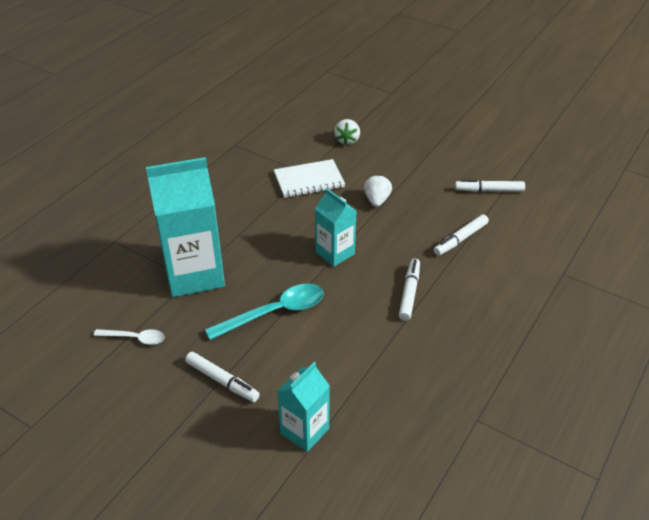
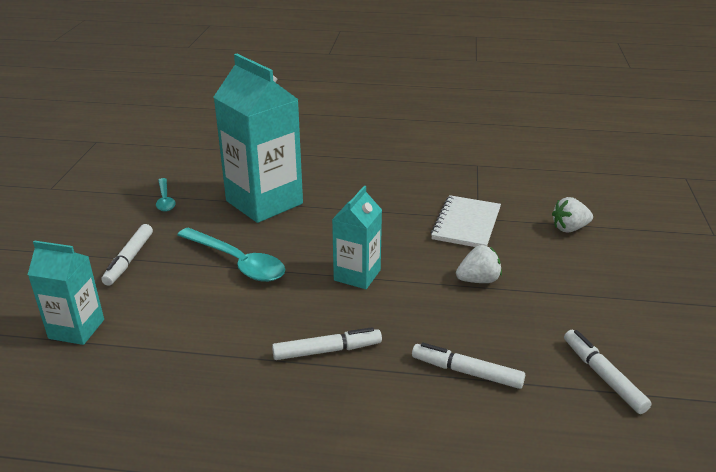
camera: 65 degrees right, 10 degrees down
white spoon [93,329,165,345] -> turquoise spoon [156,178,176,212]
white notebook [274,159,345,198] -> white notebook turned 60 degrees clockwise [431,195,501,247]

